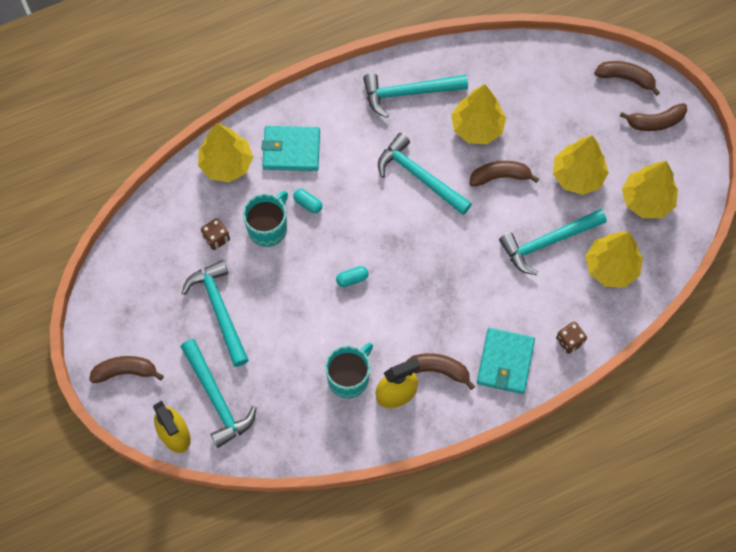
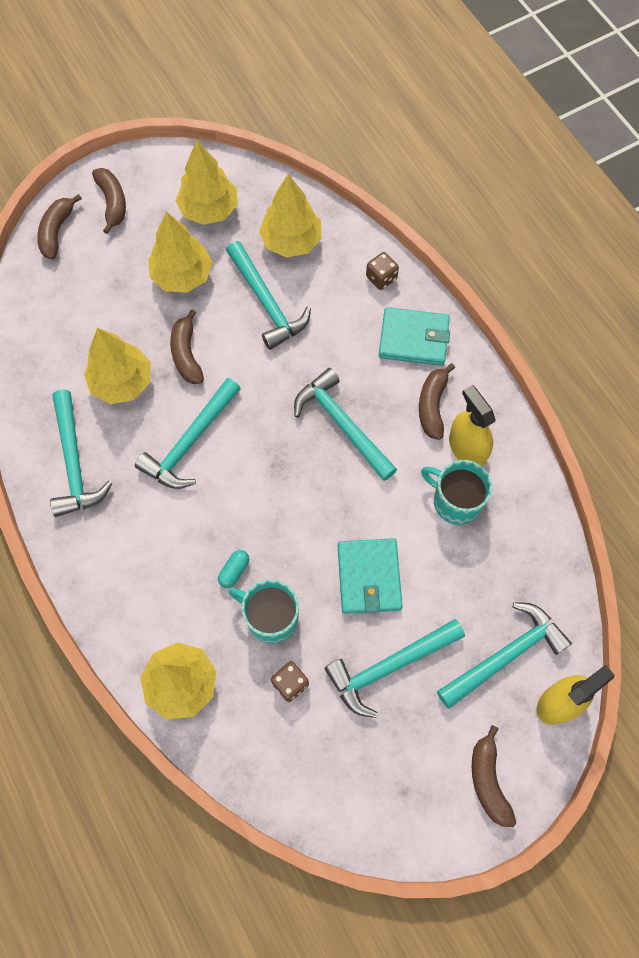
camera: 95 degrees left, 0 degrees up
turquoise wallet [262,126,320,171] -> turquoise wallet moved to [338,538,403,614]
turquoise capsule [336,266,368,287] -> none
none -> turquoise hammer [294,368,397,481]

